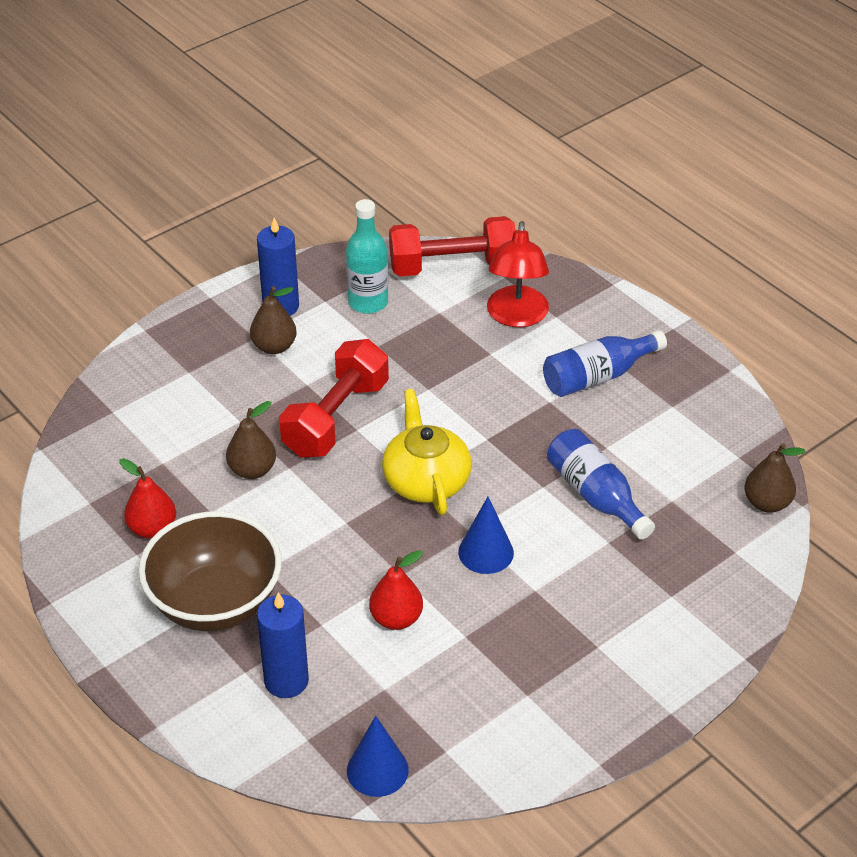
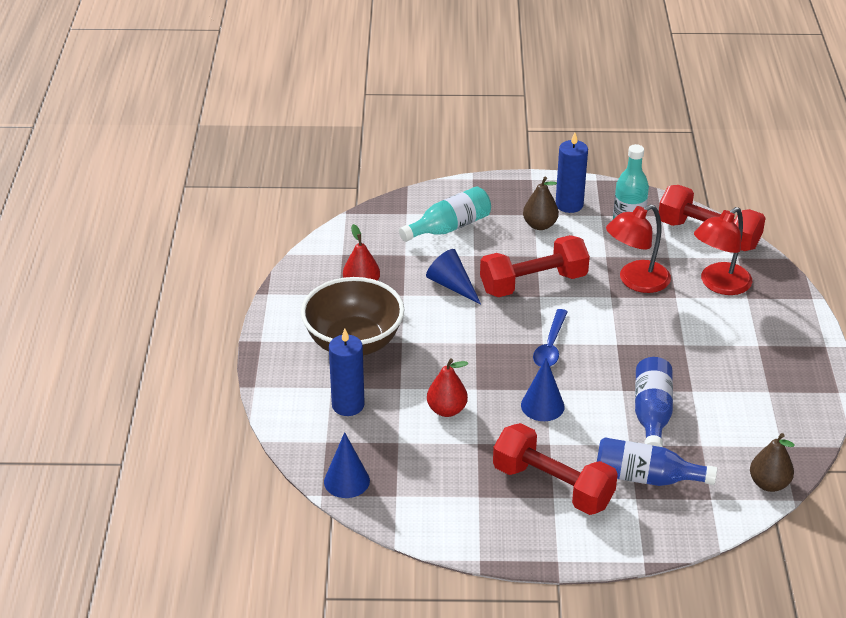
camera: 40 degrees right, 5 degrees down
brown pear [226,401,276,479] -> blue cone [426,249,481,304]
yellow teapot [382,389,472,515] -> blue spoon [533,309,568,367]
blue bottle [543,330,667,397] -> blue bottle moved to [597,437,717,486]
none -> turquoise bottle [399,186,491,242]
none -> red dumbbell [493,423,618,515]
none -> red lamp [606,204,671,293]

